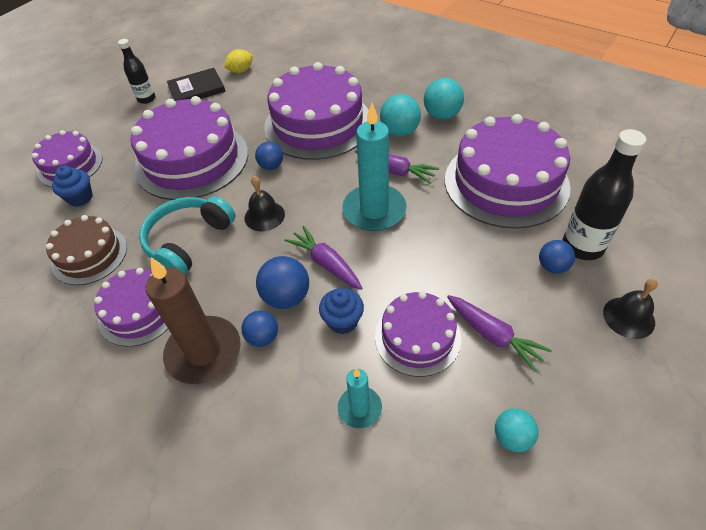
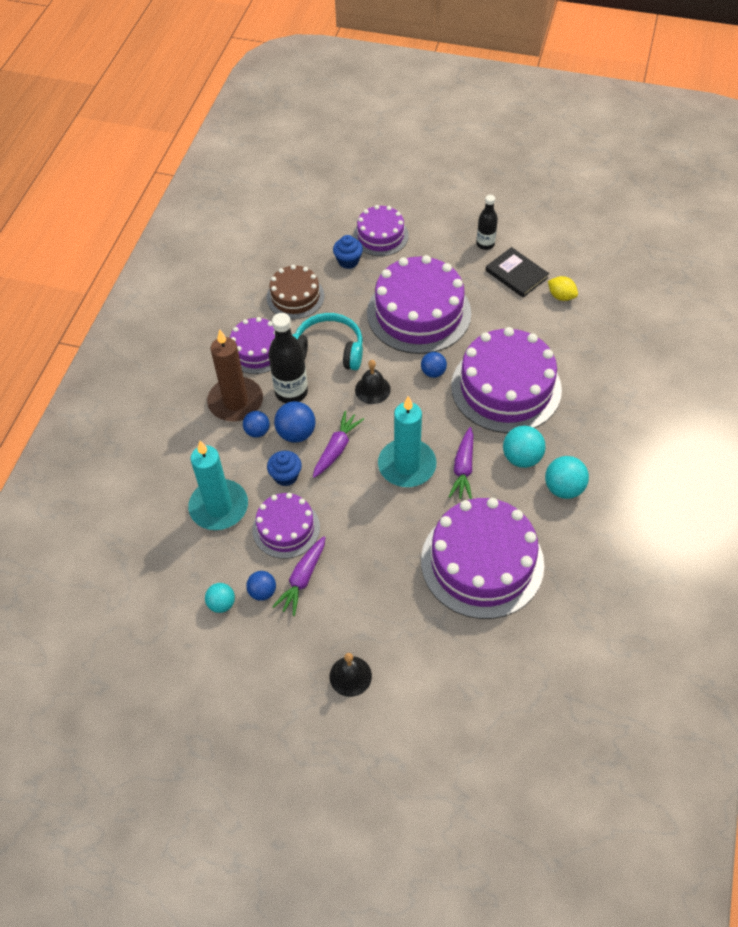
camera: 70 degrees right, 5 degrees up
turquoise candle [338,368,382,428] -> turquoise candle [188,441,248,530], size x1.88
blue ball [539,240,575,274] -> blue ball moved to [246,571,276,601]
black bottle [562,129,646,260] -> black bottle moved to [268,313,308,403]

